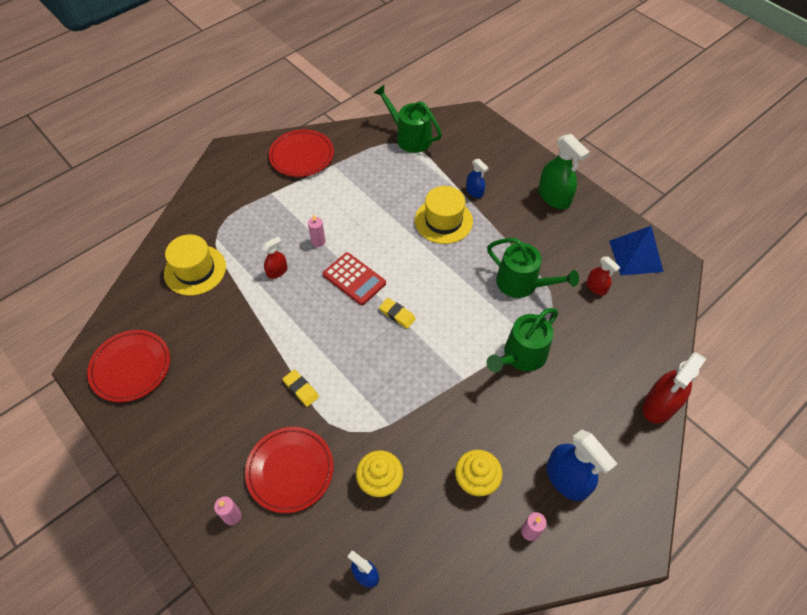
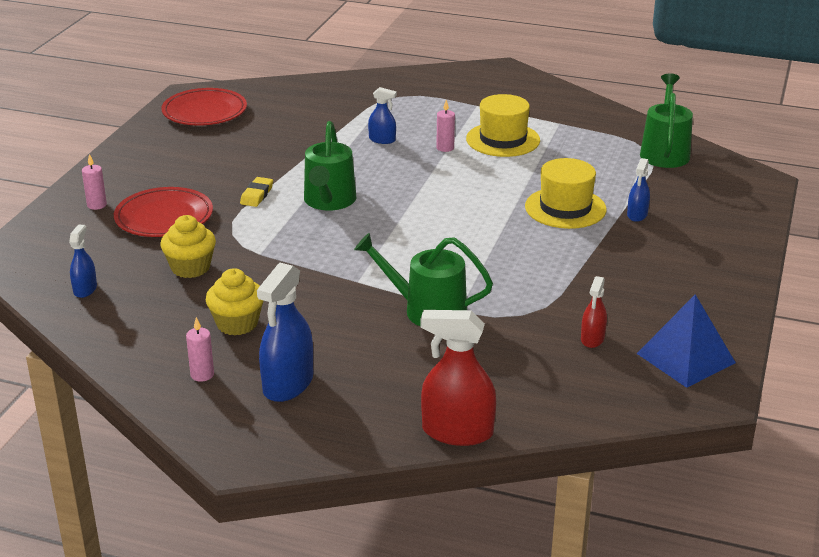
camera: 60 degrees right, 25 degrees down
yellow hat [164,234,226,296] -> yellow hat moved to [466,94,540,157]
red spray bottle [263,236,288,279] -> blue spray bottle [368,87,397,144]
red plate [269,129,334,177] -> none
red calculator [323,252,386,305] -> none
yellow eraser [379,298,416,329] -> none
green watering can [487,238,579,298] -> green watering can moved to [304,121,356,210]
green spray bottle [538,134,590,209] -> none

